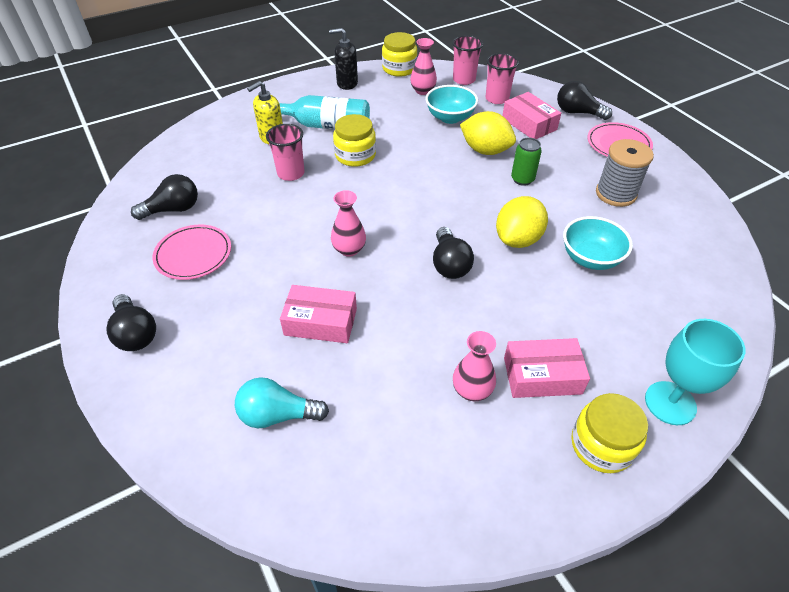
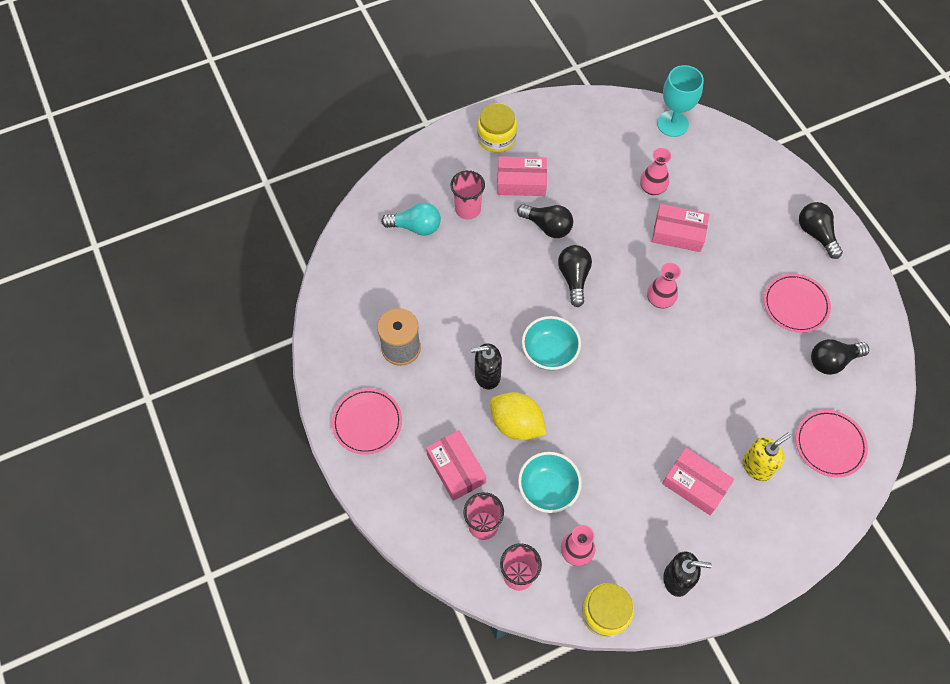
camera: 175 degrees left, 15 degrees up
turquoise light bulb [235,377,329,428] -> turquoise light bulb moved to [381,203,441,236]
pink cup [266,124,305,181] -> pink cup moved to [450,170,485,220]
turquoise bottle [279,95,370,130] -> pink box [662,448,734,515]
yellow jar [333,114,376,167] -> none
pink vase [453,331,496,401] -> pink vase moved to [640,148,671,195]
yellow lemon [496,196,548,248] -> none
green can [511,138,542,186] -> black soap dispenser [471,343,502,389]
black light bulb [557,81,612,120] -> black light bulb moved to [517,204,573,238]
turquoise bowl [563,216,633,270] -> turquoise bowl moved to [522,316,581,370]
turquoise goblet [645,319,745,425] -> turquoise goblet moved to [657,65,704,137]
none -> pink plate [796,410,868,477]

